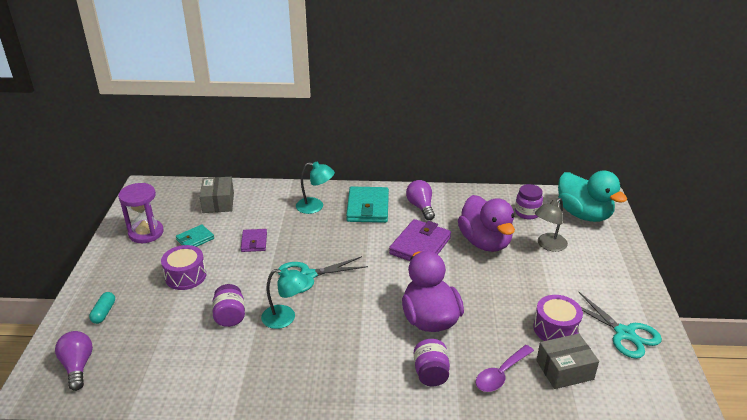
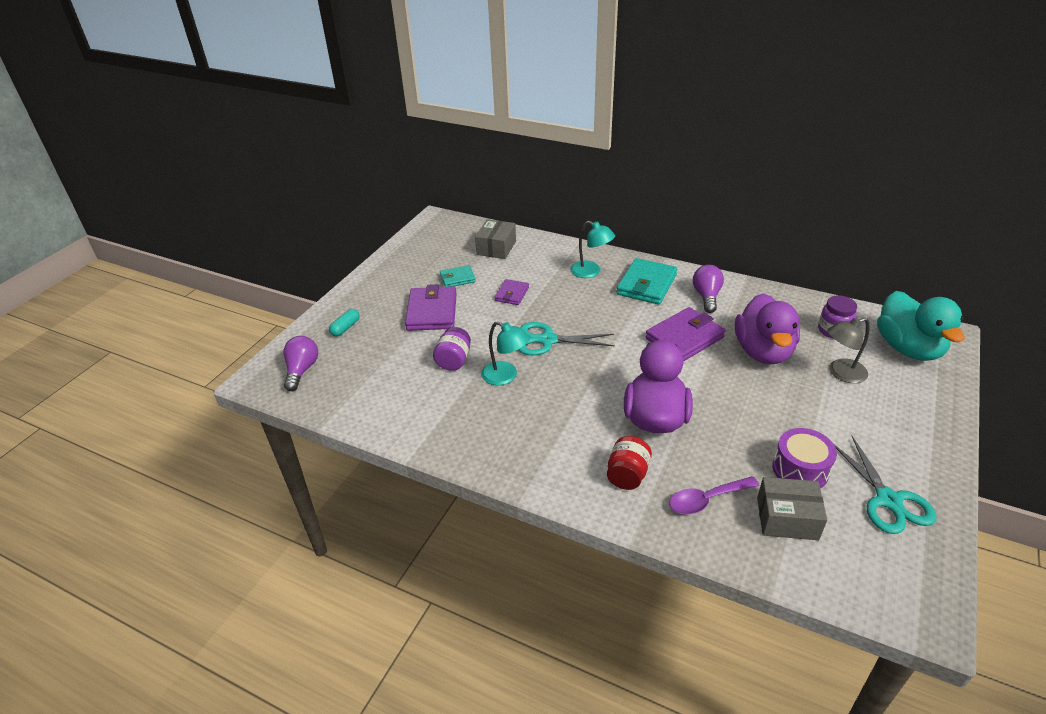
camera: 25 degrees right, 5 degrees up
purple hourglass [118,183,164,243] -> none
purple drum [161,245,206,290] -> purple wallet [405,284,457,331]
purple jar [414,339,450,386] -> red jar [607,436,652,490]

